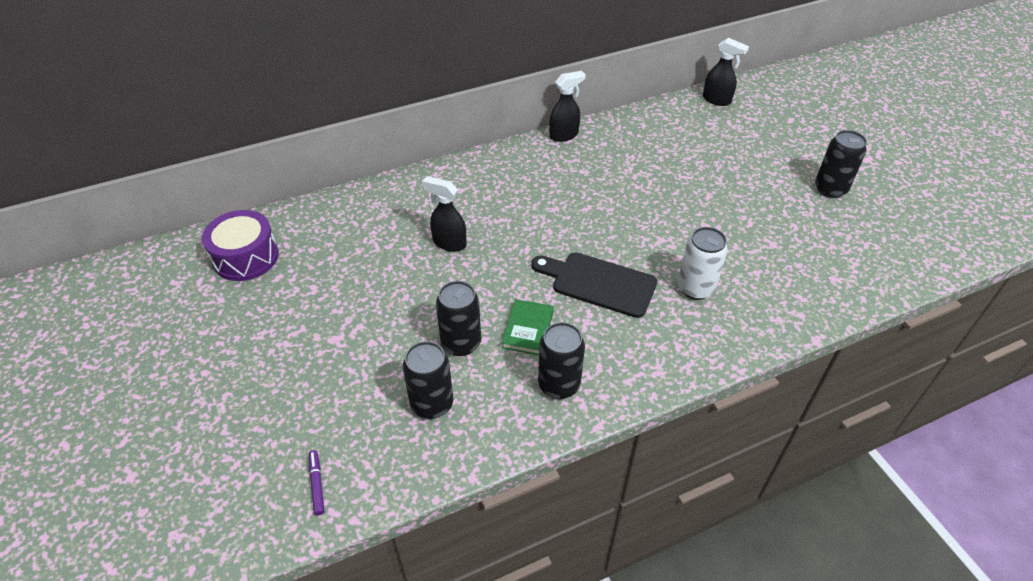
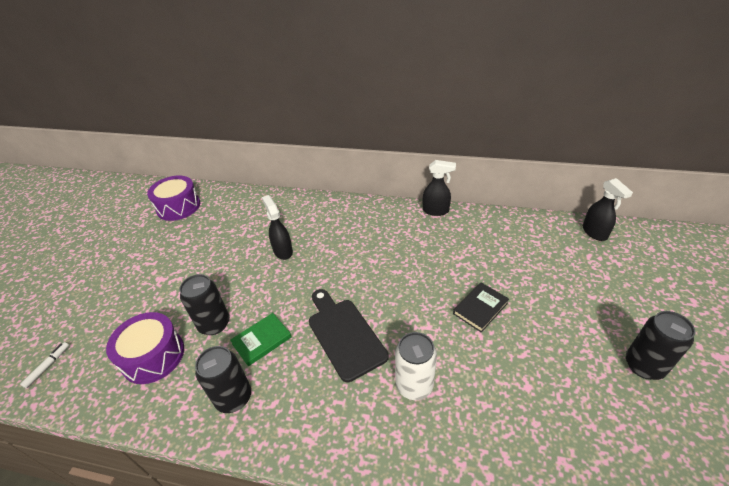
camera: 40 degrees right, 5 degrees down
purple marker [309,450,325,515] -> white marker [20,342,69,388]
black can [403,341,453,419] -> purple drum [106,312,184,384]
none -> black book [453,283,509,333]

